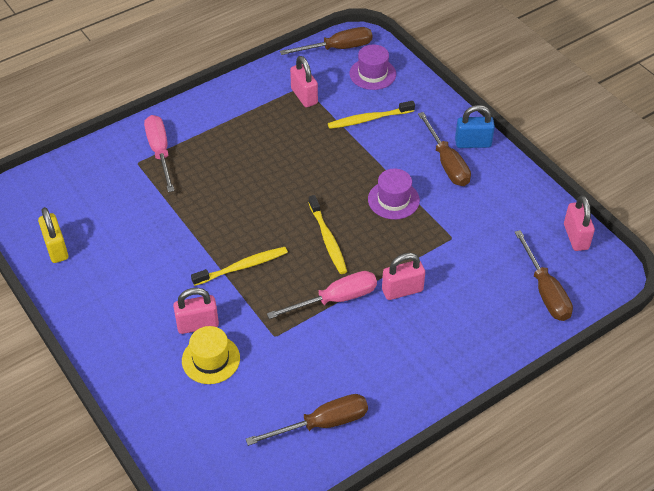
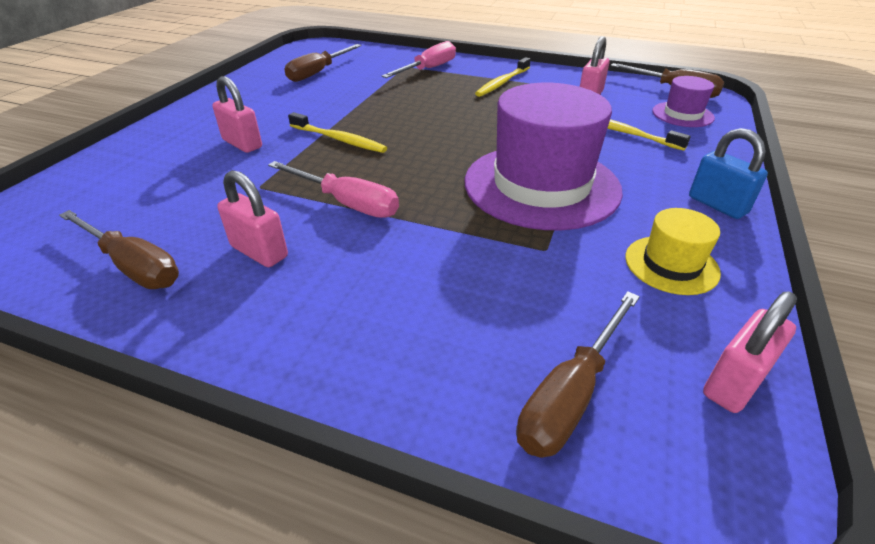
camera: 55 degrees right, 10 degrees down
yellow padlock [38,207,68,263] -> none
yellow hat [182,326,240,384] -> yellow hat moved to [625,208,721,295]
yellow toothbrush [308,195,347,274] -> yellow toothbrush moved to [475,57,531,97]
purple hat [368,169,420,219] -> purple hat [465,83,623,230], size x2.12
pink padlock [382,253,425,300] -> pink padlock moved to [218,170,288,267]
brown screwdriver [418,112,471,186] -> brown screwdriver moved to [285,44,362,82]

